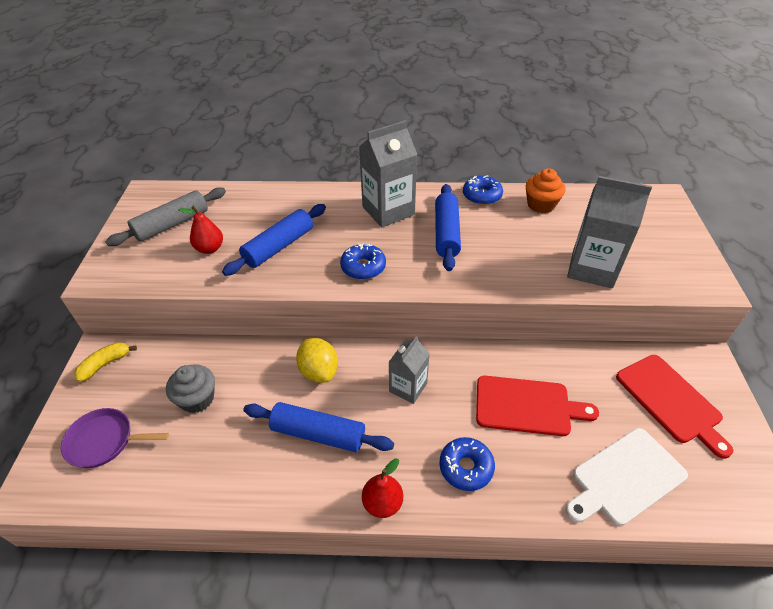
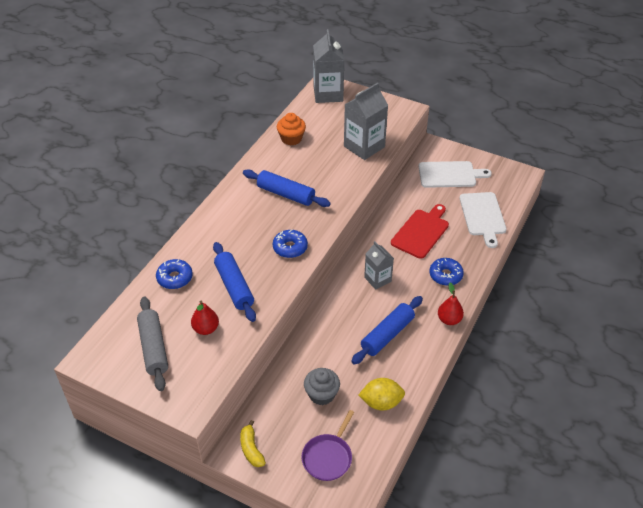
camera: 65 degrees left, 0 degrees up
yellow lemon [296,338,338,383] -> yellow lemon moved to [358,378,405,411]
grey carton [359,120,417,227] -> grey carton moved to [313,29,344,103]
blue donut [463,175,503,205] -> blue donut moved to [156,259,193,289]
red cutting board [616,355,733,459] -> white cutting board [419,161,492,188]

